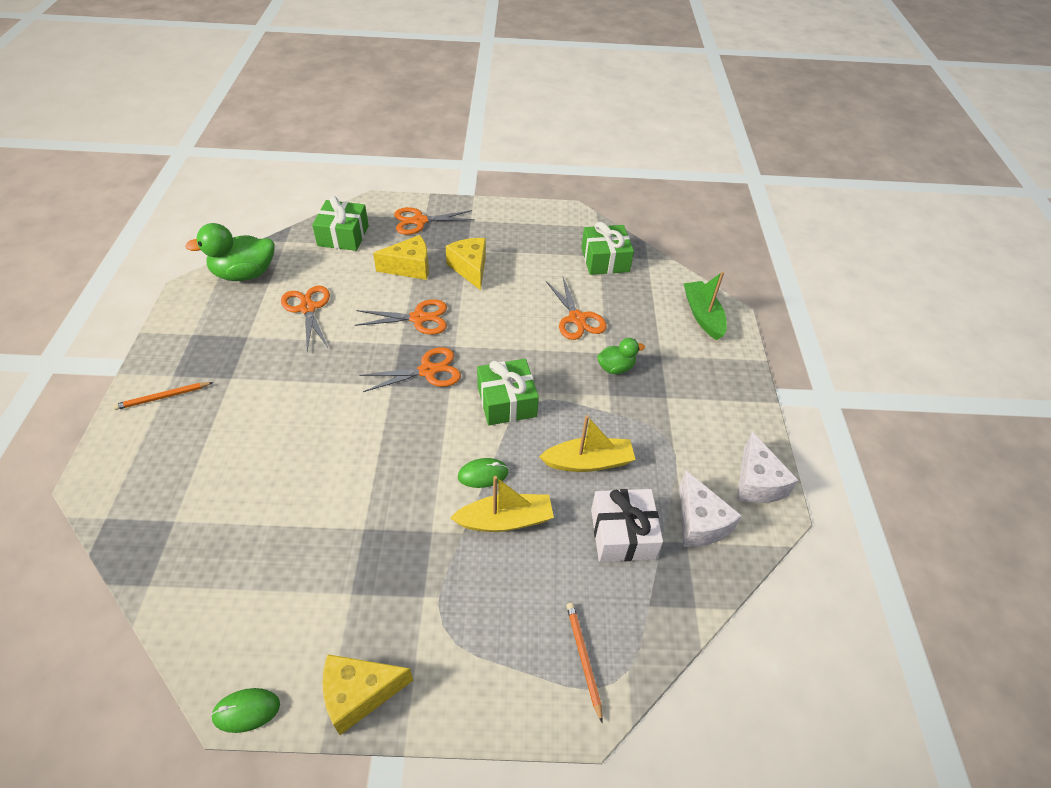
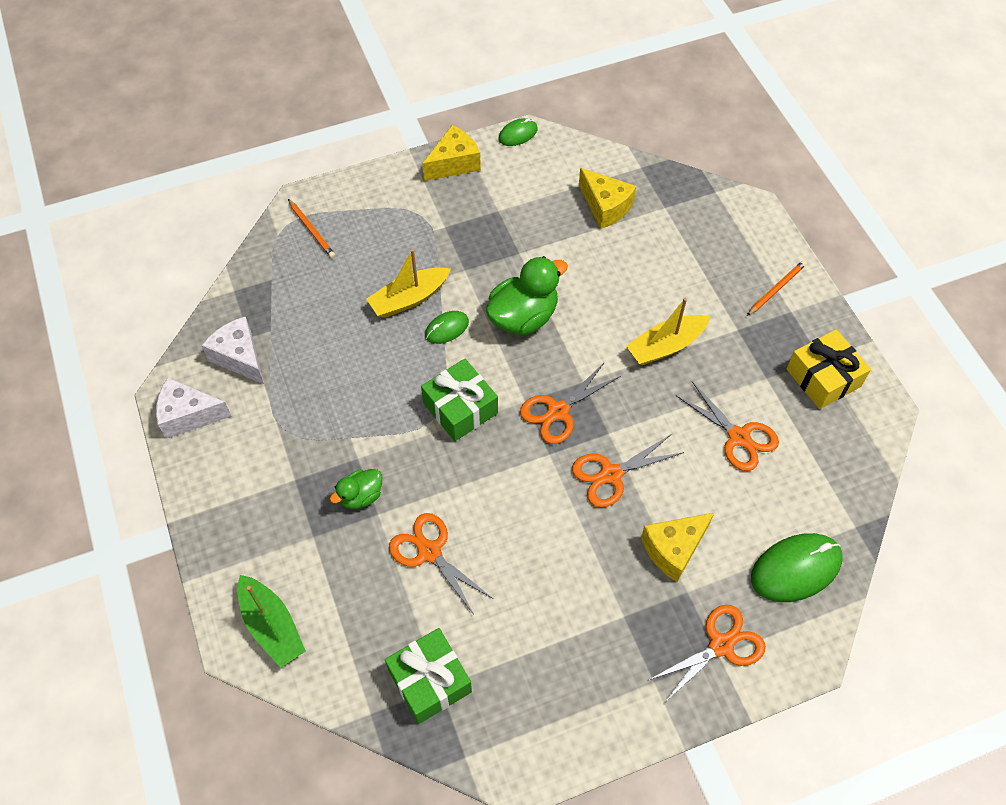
camera: 160 degrees right, 10 degrees up
green duck [185,223,275,281] -> green duck moved to [486,256,568,335]
green gift [312,196,369,251] -> green mouse [751,533,843,602]
yellow cheese [445,238,486,290] -> yellow cheese moved to [579,168,636,229]
yellow boat [539,415,636,472] -> yellow boat moved to [626,298,710,365]
white gift [591,489,663,562] -> none
white cheese [737,431,799,503] -> white cheese turned 60 degrees counterclockwise [156,377,232,439]
none -> yellow gift [786,329,871,409]

